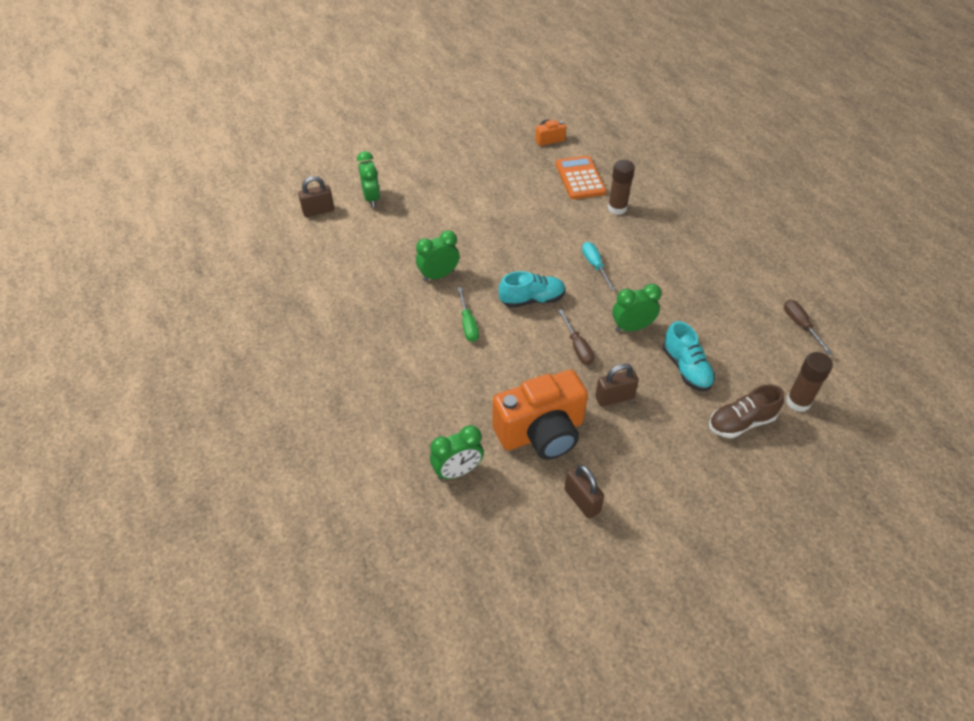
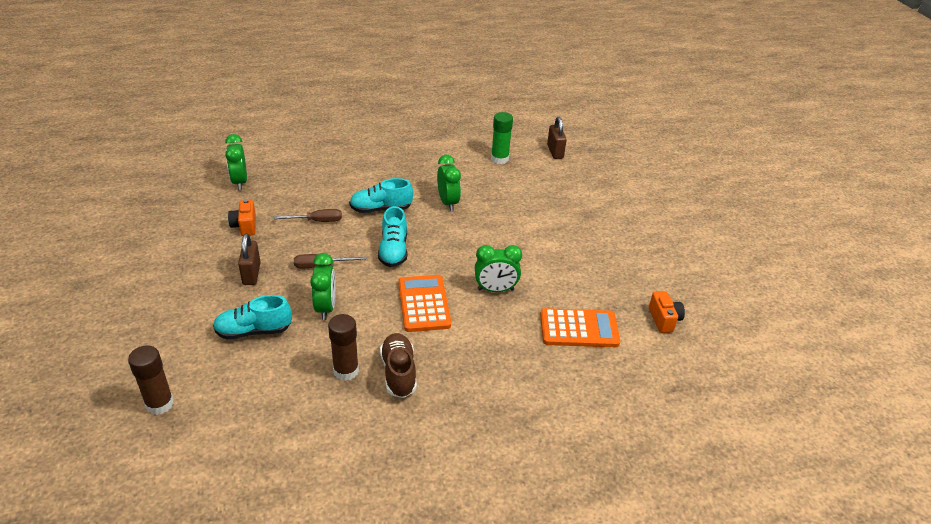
camera: 100 degrees right, 10 degrees down
green clock [357,151,380,207] -> green clock moved to [475,245,522,292]
green screwdriver [457,287,479,342] -> turquoise shoe [349,178,413,213]
orange camera [492,370,588,460] -> orange camera [228,199,256,236], size x0.46
brown padlock [565,465,604,519] -> none
turquoise screwdriver [582,242,615,291] -> orange calculator [398,275,451,332]
brown glue stick [608,160,635,215] -> brown glue stick moved to [328,314,359,381]
brown shoe [709,384,784,438] -> brown shoe moved to [380,333,417,398]
brown screwdriver [784,300,833,355] -> brown screwdriver moved to [273,209,342,222]
none -> green glue stick [491,112,513,164]

